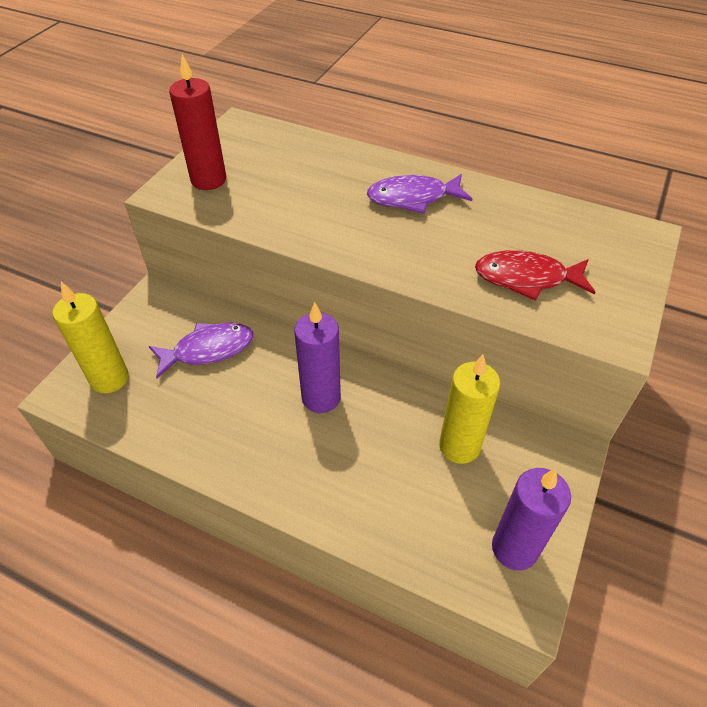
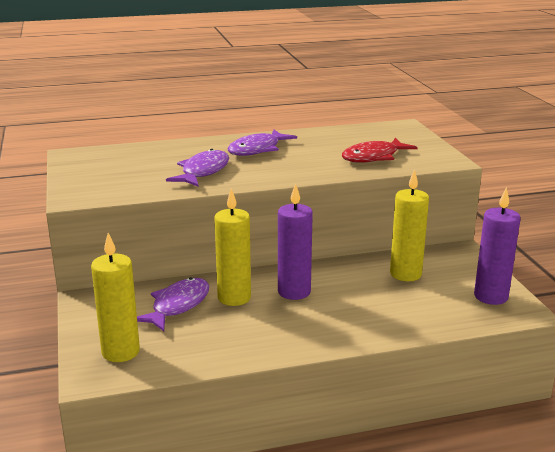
camera: 40 degrees left, 25 degrees down
red candle [169,54,226,190] -> none
none -> purple fish [166,149,229,187]
none -> yellow candle [215,188,251,306]

